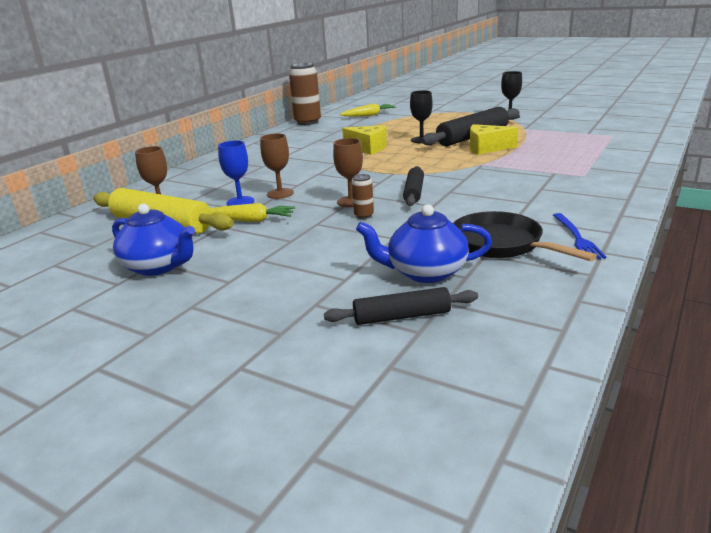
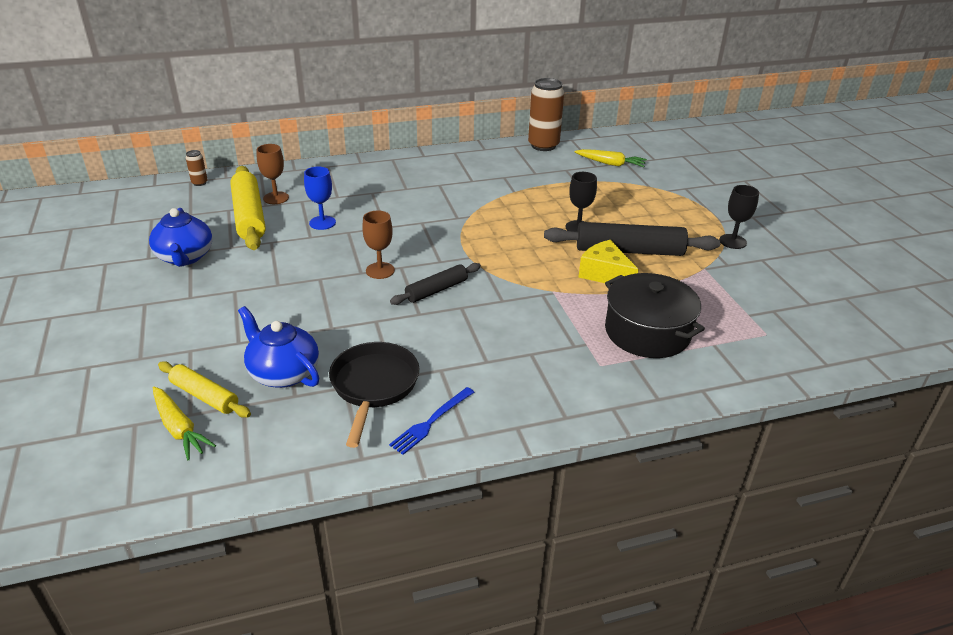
camera: 40 degrees right, 10 degrees up
yellow carrot [210,203,295,222] -> yellow carrot moved to [153,387,216,460]
brown goblet [260,133,294,199] -> none
black rolling pin [324,287,478,325] -> yellow rolling pin [158,361,251,418]
yellow cheese [342,125,387,155] -> none
brown can [352,174,374,219] -> brown can moved to [186,150,208,186]
none -> black pot [605,273,705,358]

